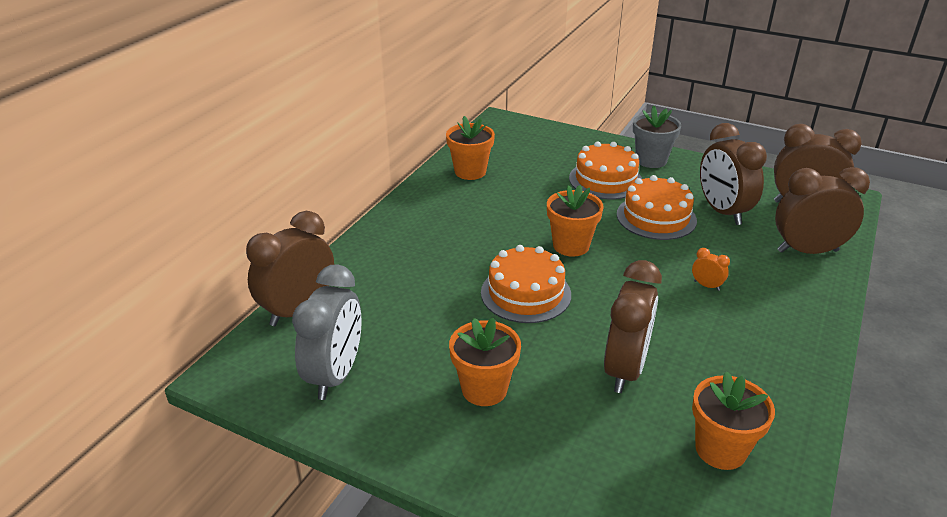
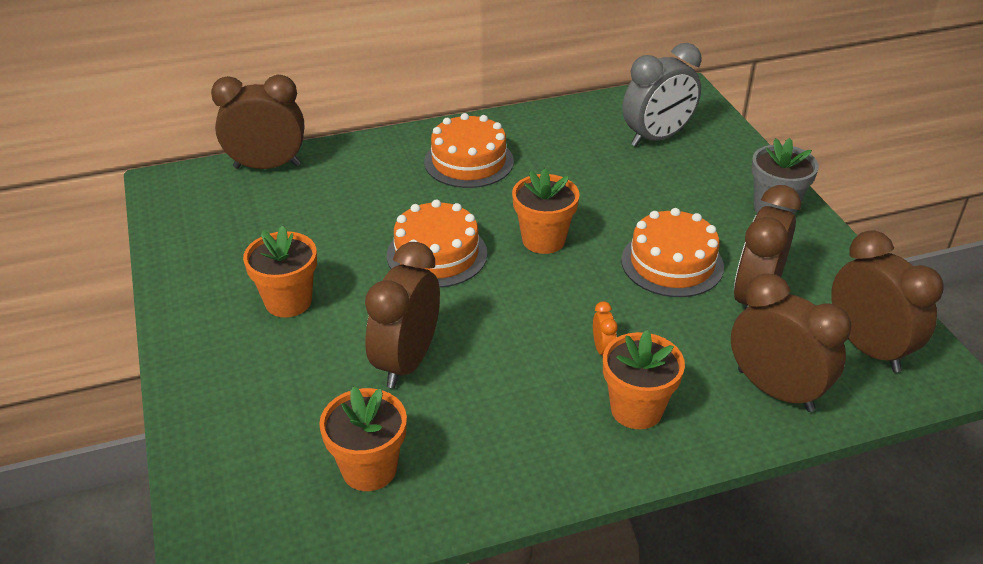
camera: 45 degrees right, 5 degrees up
grey clock [292,264,362,400] -> grey clock moved to [623,43,702,147]
orange flower pot [446,116,495,180] -> orange flower pot moved to [603,330,685,429]
orange cake [569,142,642,199] -> orange cake moved to [424,113,514,188]
brown clock [604,260,662,393] -> brown clock turned 135 degrees clockwise [365,242,440,388]

